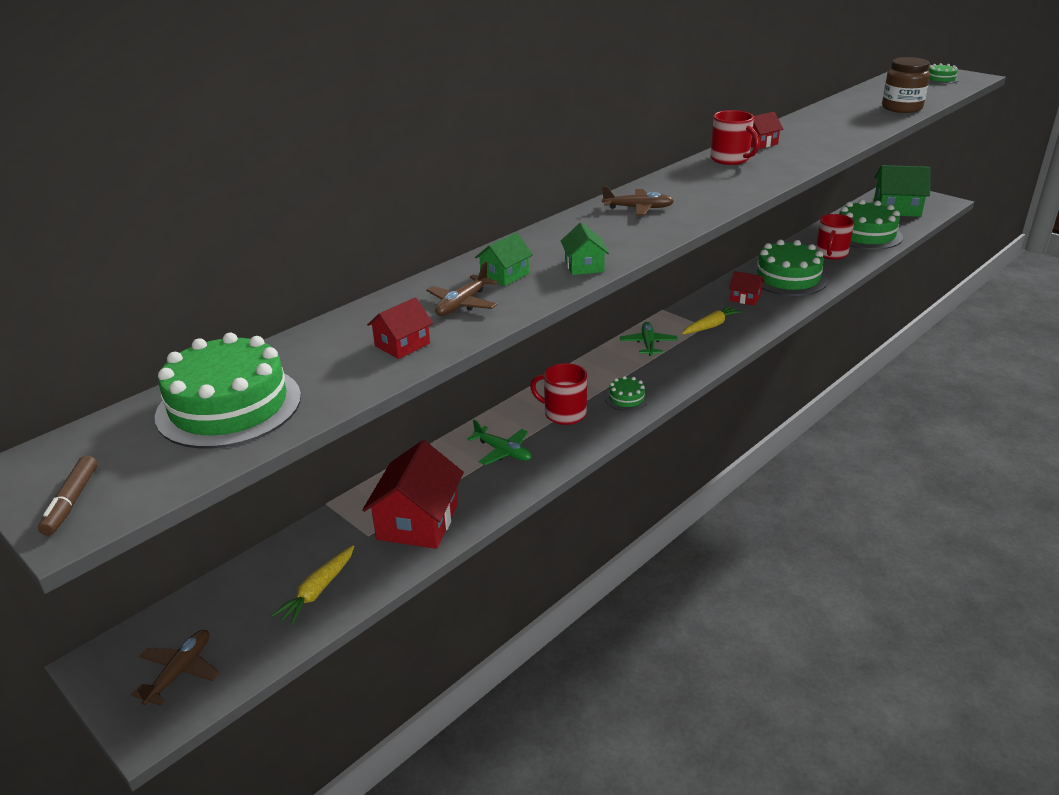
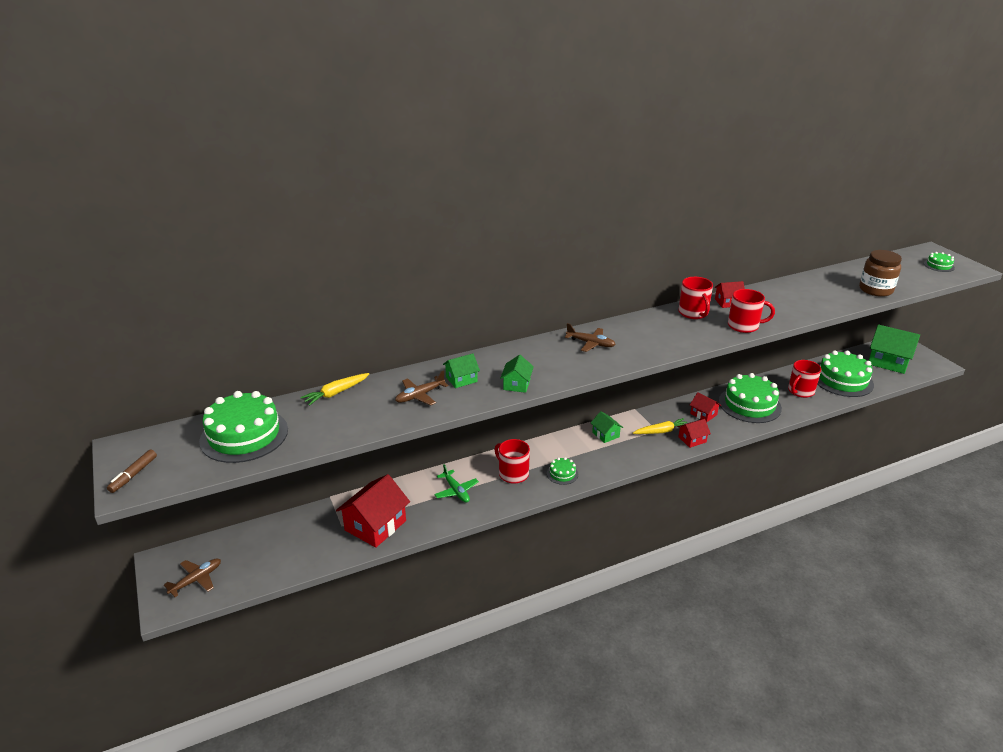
camera: 20 degrees right, 0 degrees up
yellow carrot [271,545,354,625] -> yellow carrot moved to [300,373,369,406]
red house [367,297,433,359] -> red house moved to [678,419,711,448]
green plane [620,322,678,356] -> green house [591,411,623,443]
none -> red mug [728,289,775,333]

